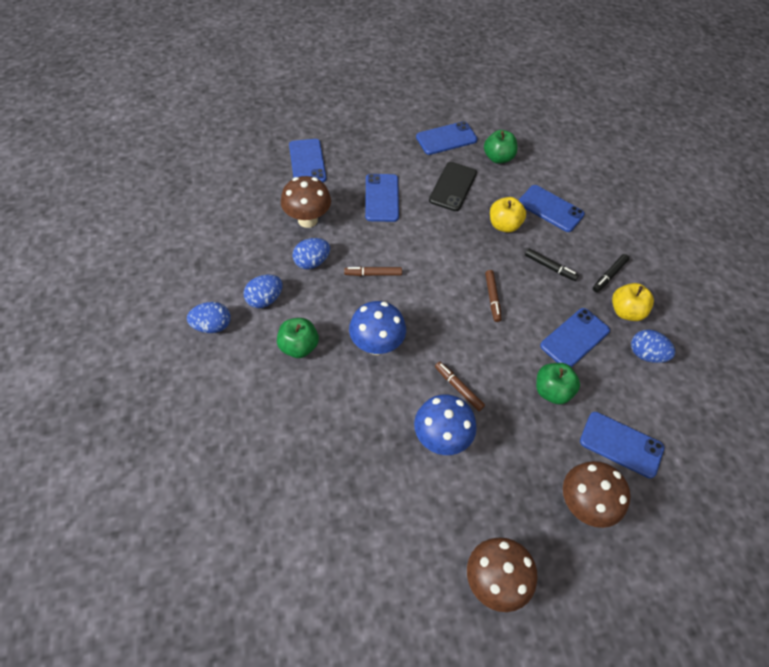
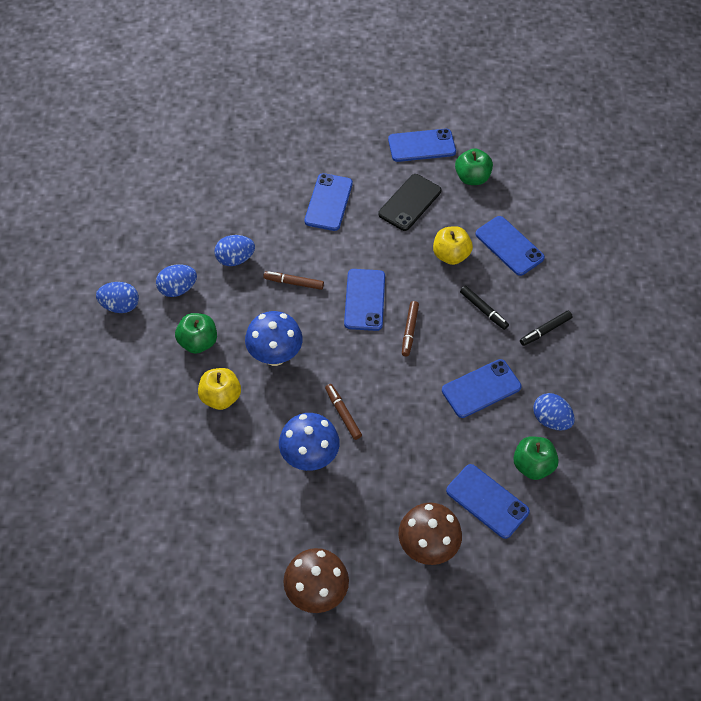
camera: 15 degrees right, 0 degrees up
brown mushroom [281,176,331,228] -> none
blue phone [289,139,326,182] -> blue phone moved to [344,269,385,331]
green apple [536,363,580,404] -> green apple moved to [513,436,559,480]
yellow apple [612,283,654,321] -> yellow apple moved to [198,368,241,410]

